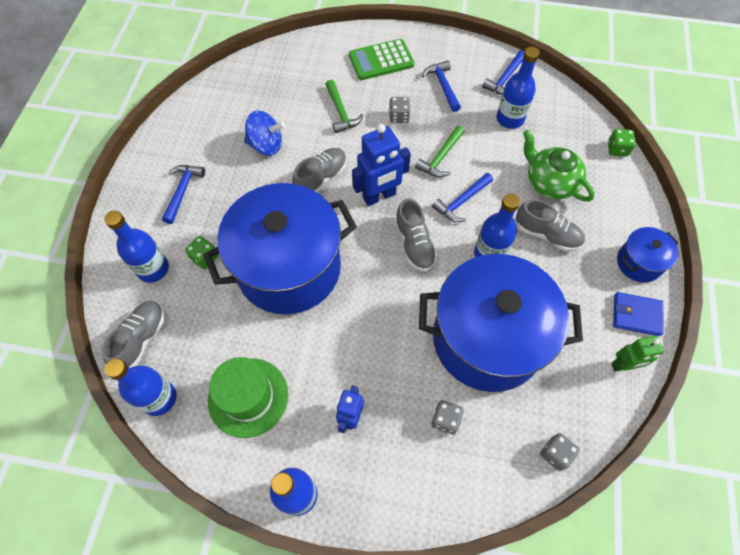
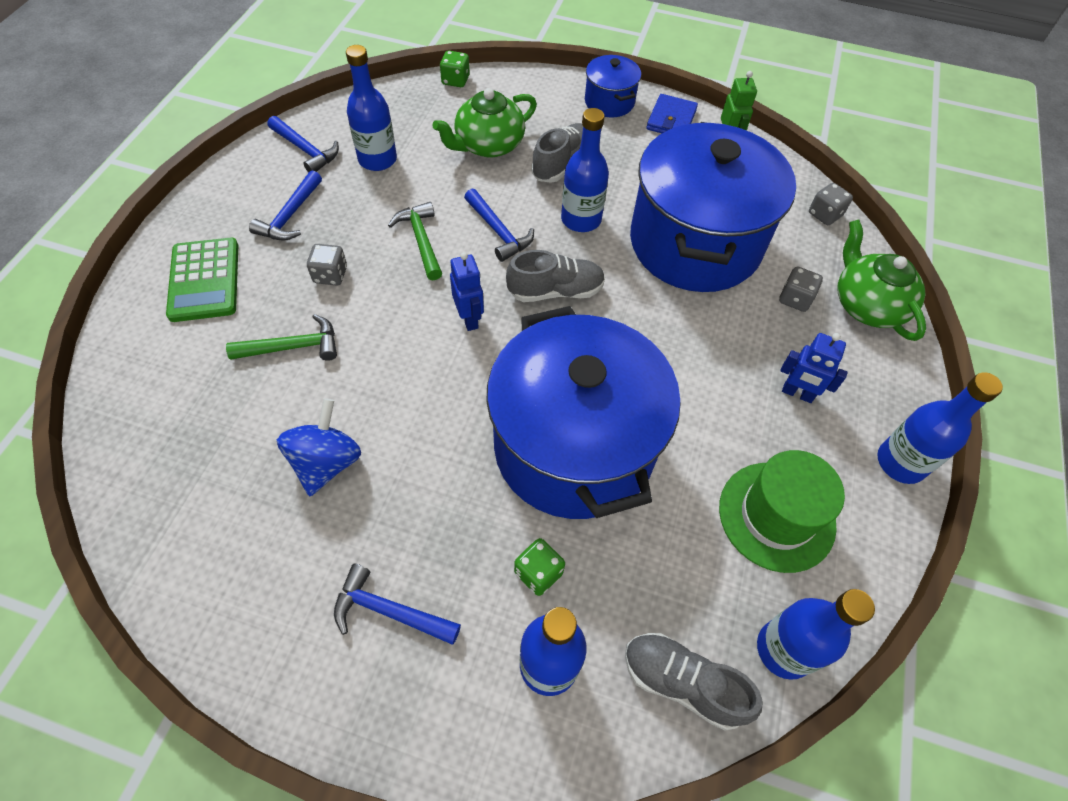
camera: 85 degrees left, 5 degrees down
grey shoe [292,148,347,192] -> none
blue robot [352,124,411,206] -> blue robot [450,252,484,331], size x0.61
green hammer [415,126,464,177] -> green hammer turned 150 degrees counterclockwise [388,202,442,280]
blue hammer [422,60,461,112] -> blue hammer turned 60 degrees counterclockwise [249,170,322,240]
none -> green teapot [838,220,926,341]

